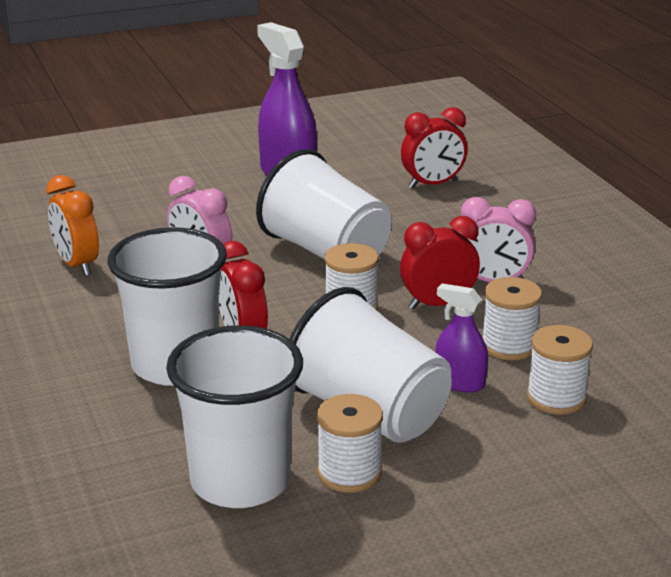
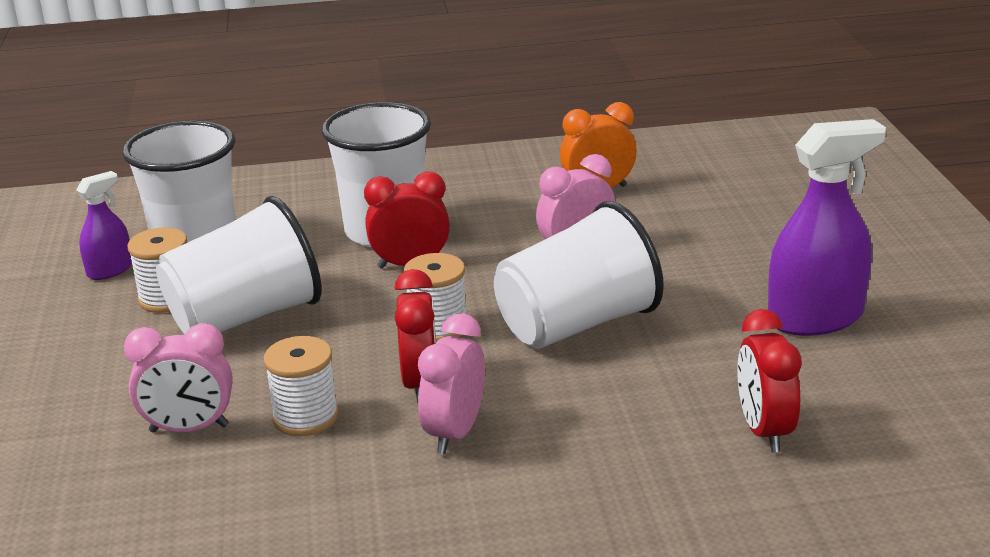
camera: 105 degrees right, 0 degrees up
purple spray bottle [435,283,488,393] -> purple spray bottle moved to [76,171,132,280]
white spool [527,325,593,415] -> pink clock [124,323,233,433]

